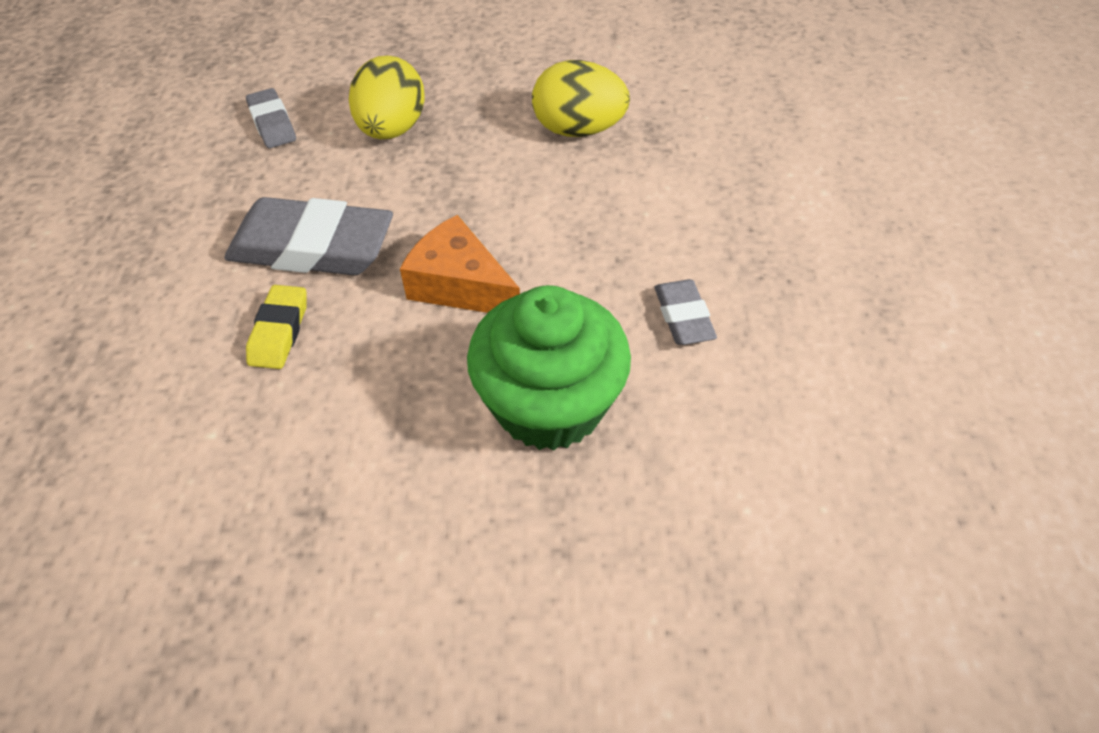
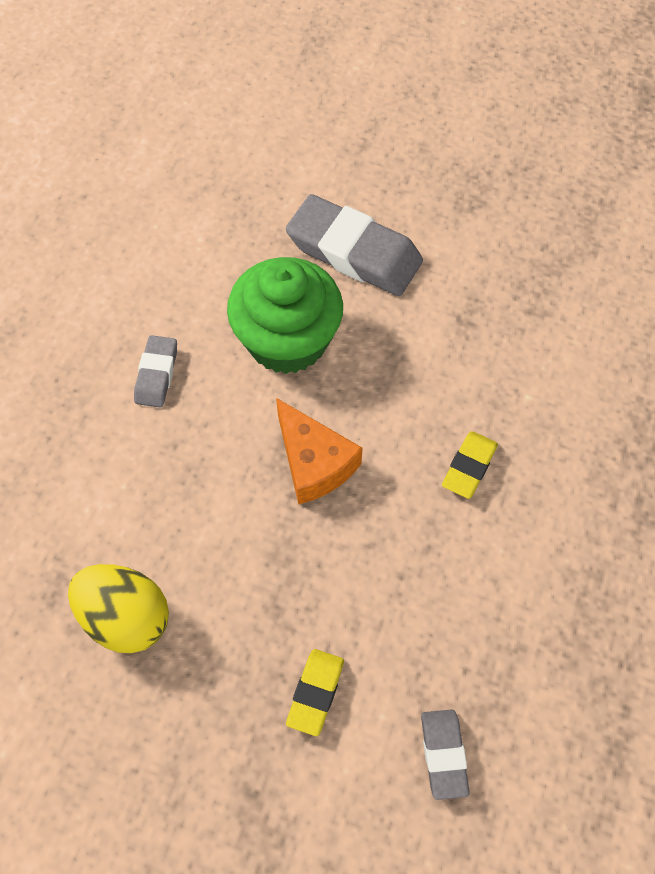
camera: 160 degrees left, 10 degrees up
grey eraser [224,197,393,275] -> grey eraser moved to [286,194,423,296]
yellow egg [349,56,425,139] -> yellow eraser [286,649,344,736]

